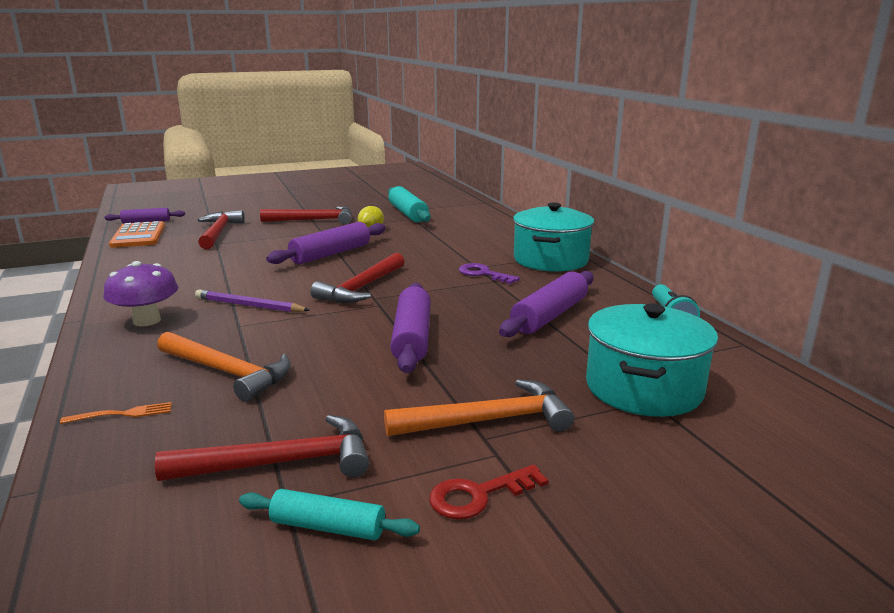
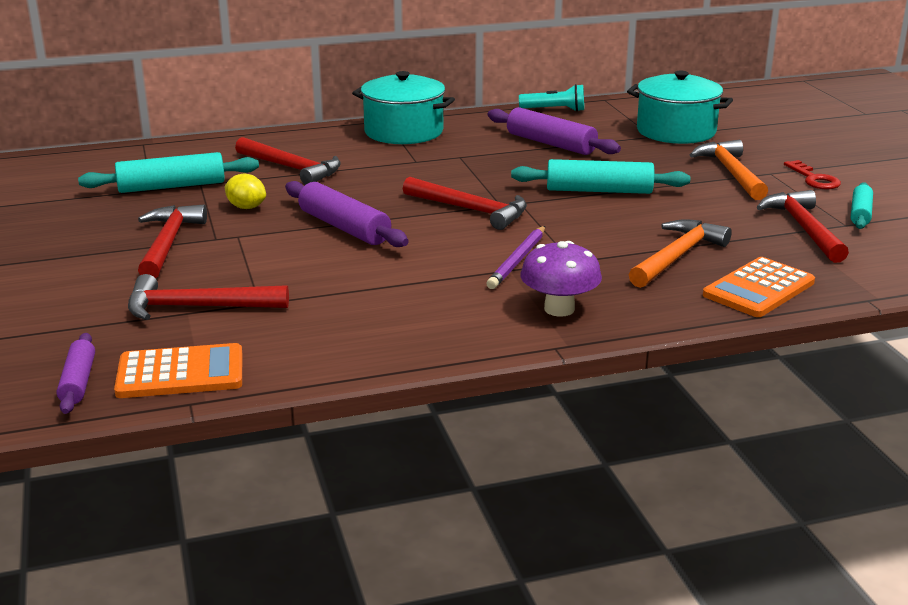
camera: 85 degrees left, 5 degrees up
orange fork [60,402,172,424] -> orange calculator [703,257,815,317]
purple rolling pin [390,283,431,373] -> turquoise rolling pin [511,159,690,194]
purple key [459,263,520,284] -> none
none -> red hammer [235,137,341,185]

